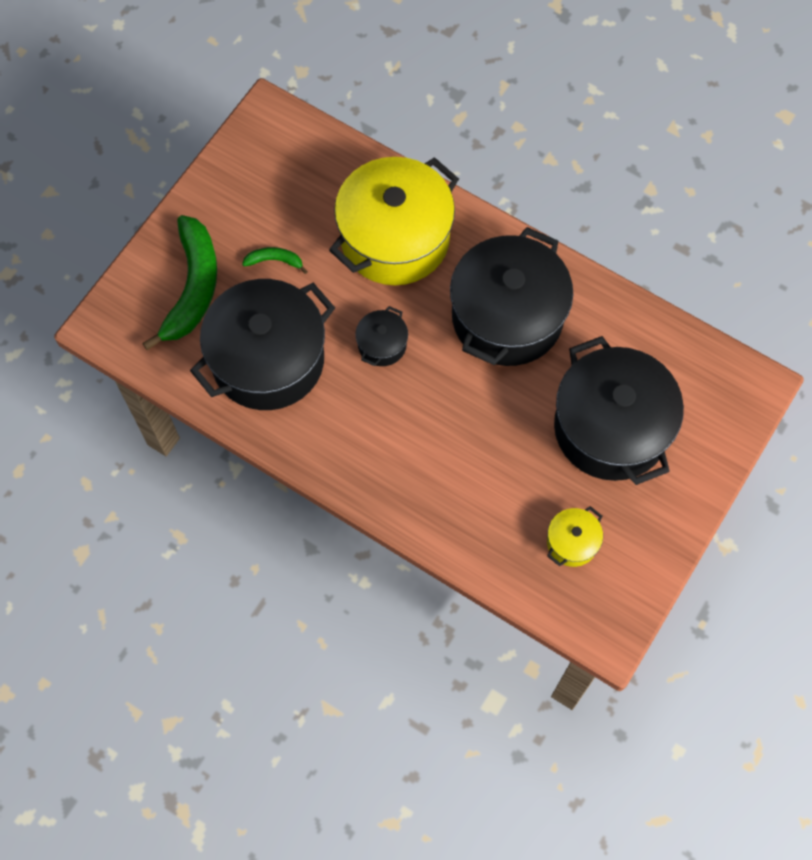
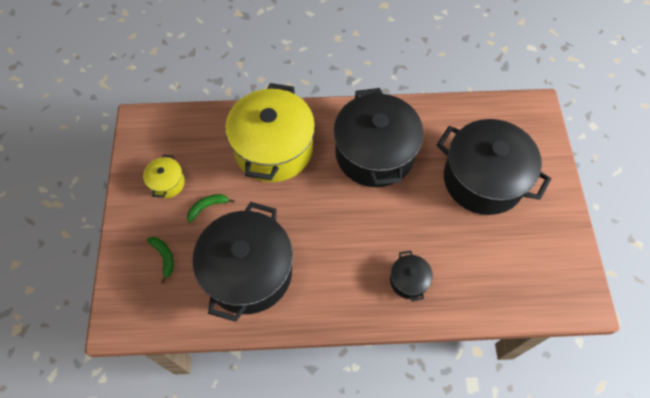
camera: 35 degrees left, 5 degrees down
green banana [142,215,217,350] -> green banana [147,237,174,284], size x0.44
black pot [355,306,408,366] -> black pot moved to [390,250,433,302]
yellow pot [547,506,603,567] -> yellow pot moved to [143,155,185,198]

